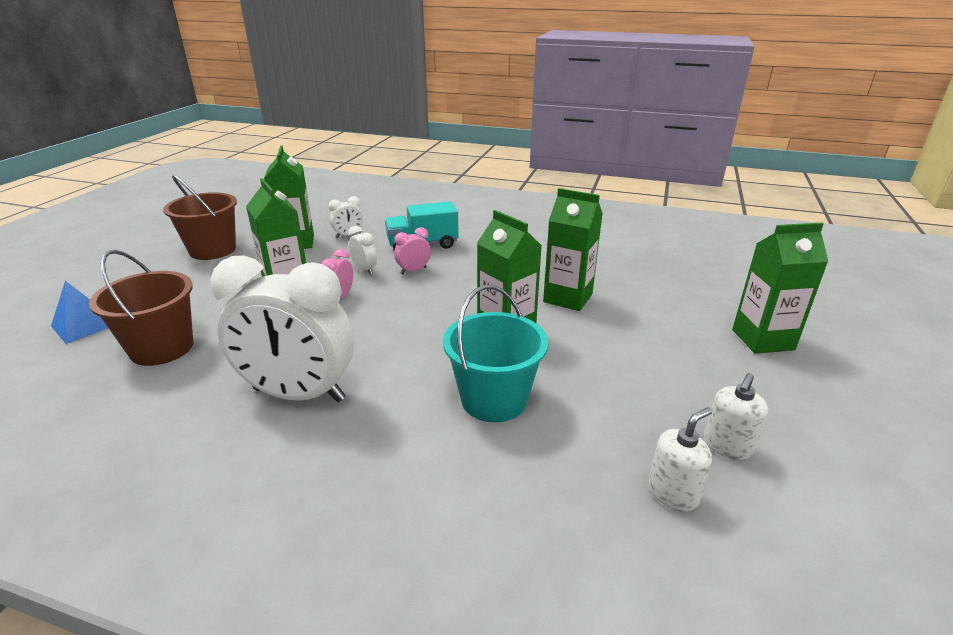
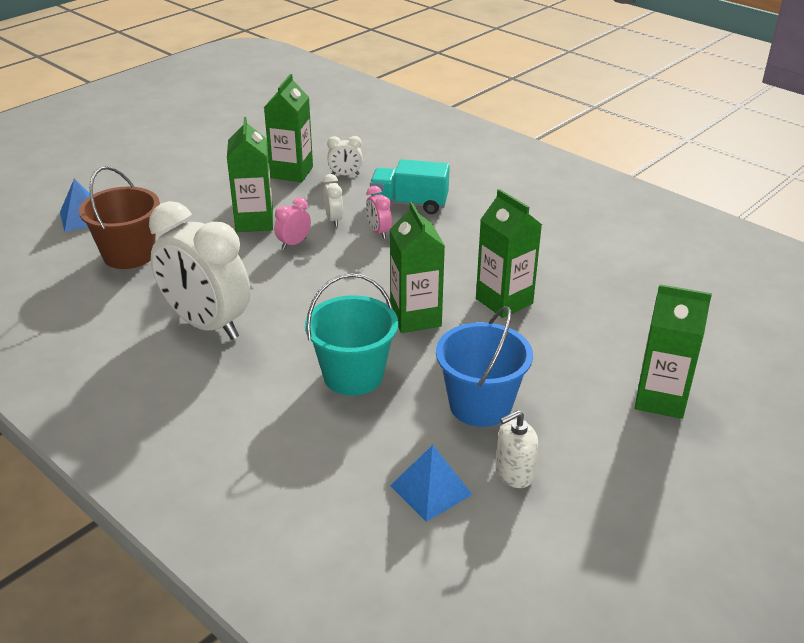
camera: 25 degrees right, 5 degrees up
brown bucket [163,174,237,260] -> none
pink clock [394,227,431,274] -> pink clock turned 105 degrees counterclockwise [366,186,392,239]
white soap dispenser [649,407,712,512] -> blue pyramid [390,444,473,522]
none -> blue bucket [436,306,533,427]

